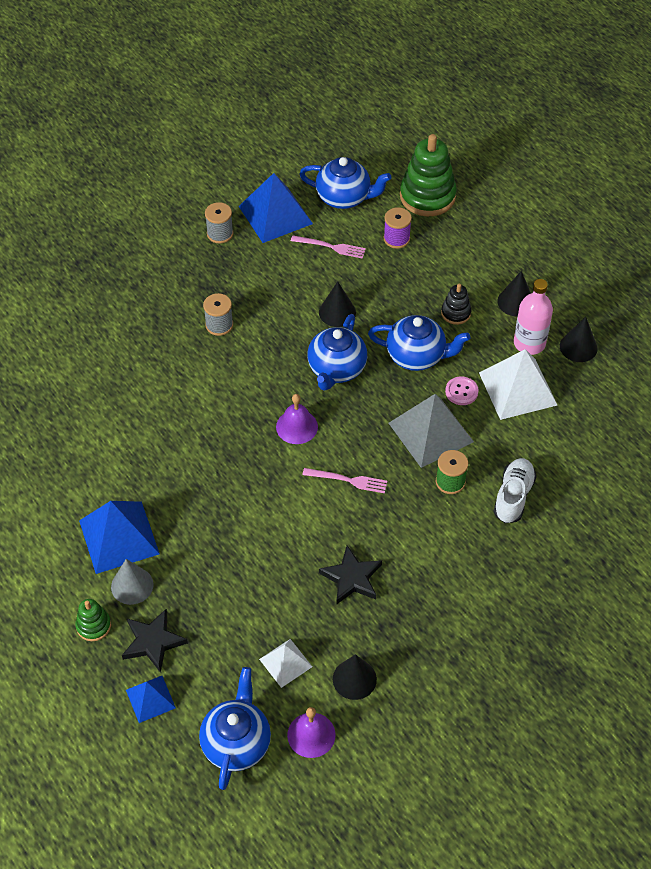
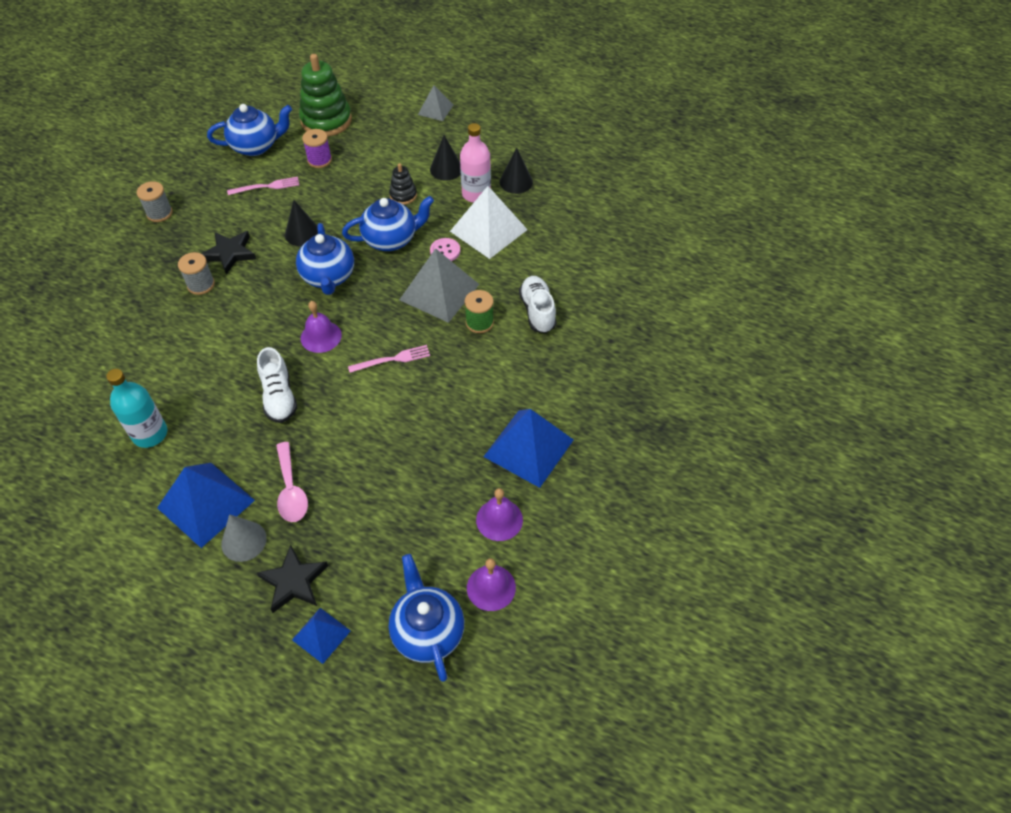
camera: 30 degrees left, 0 degrees up
green stacking toy [75,599,111,641] -> none
blue pyramid [239,173,313,243] -> blue pyramid moved to [483,409,574,488]
white pyramid [259,639,312,688] -> none
black star [319,545,382,605] -> black star moved to [201,231,256,275]
black cone [333,654,377,700] -> purple bell [476,488,523,541]
none -> turquoise bottle [106,369,167,448]
none -> white shoe [257,347,297,423]
none -> pink spoon [276,442,308,522]
none -> grey pyramid [418,85,453,121]

